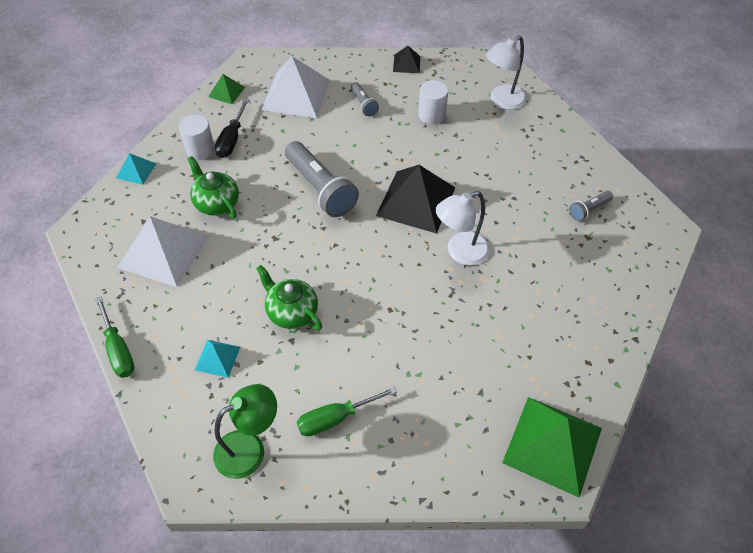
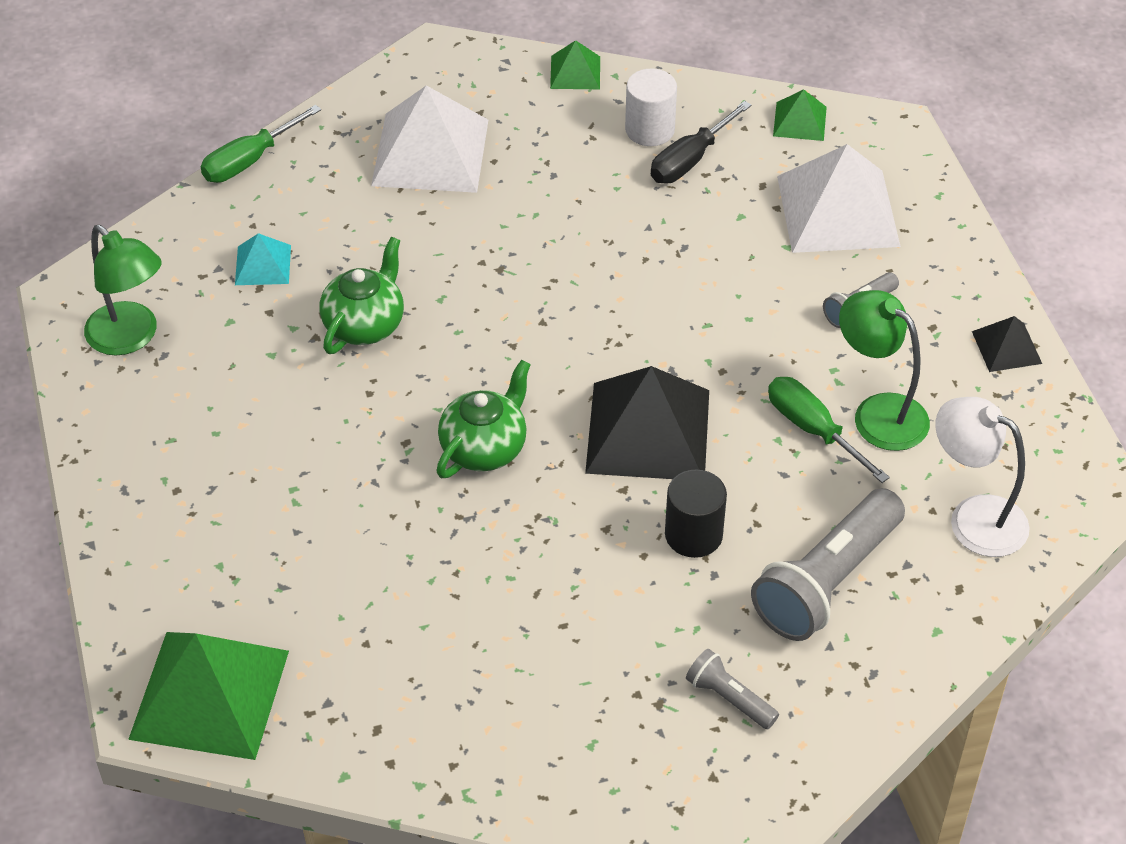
camera: 75 degrees right, 5 degrees down
turquoise pyramid [116,153,156,185] -> green pyramid [550,40,600,89]
green teapot [188,156,239,218] -> green teapot moved to [437,360,531,478]
black screwdriver [215,99,249,158] -> black screwdriver turned 45 degrees counterclockwise [651,101,751,184]
grey flashlight [285,141,359,217] -> grey flashlight moved to [751,488,905,641]
green screwdriver [297,387,397,436] -> green screwdriver moved to [768,377,890,483]
white cylinder [418,80,448,124] -> green lamp [839,290,930,451]
white lamp [436,191,490,266] -> none
none -> black cylinder [665,469,727,558]

